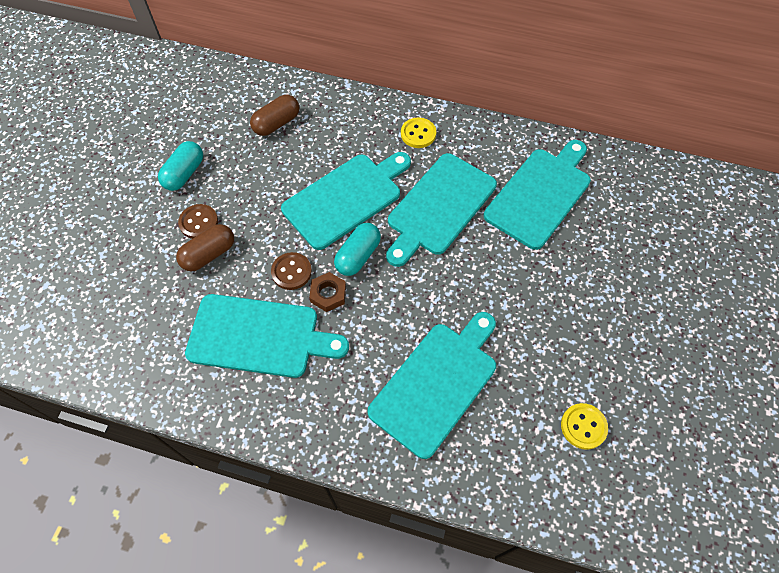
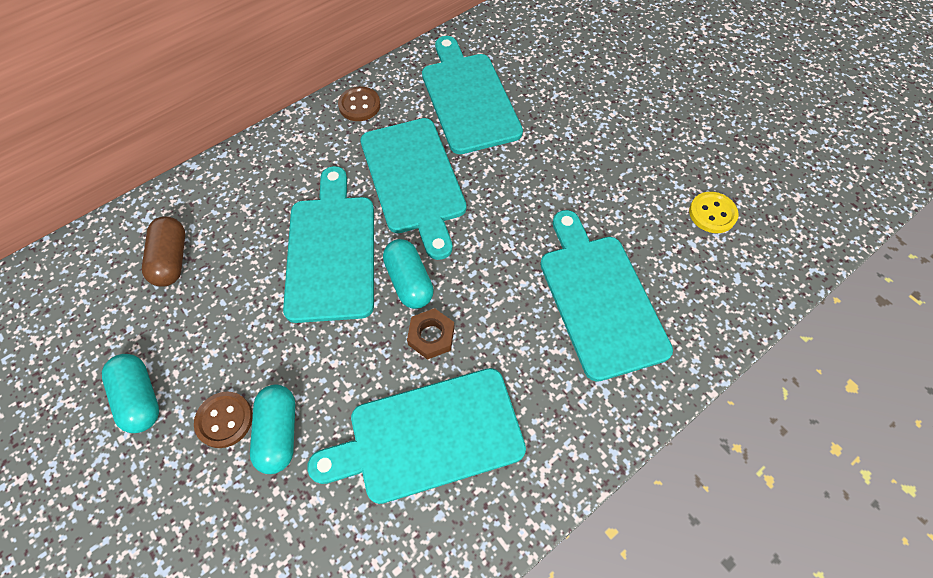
camera: 55 degrees left, 0 degrees up
brown capsule [176,224,234,271] -> turquoise capsule [250,385,295,474]
turquoise cutting board [185,294,349,378] -> turquoise cutting board turned 150 degrees counterclockwise [307,368,526,504]
brown button [271,252,312,290] -> brown button moved to [338,87,380,121]
yellow button [401,118,436,148] -> none

